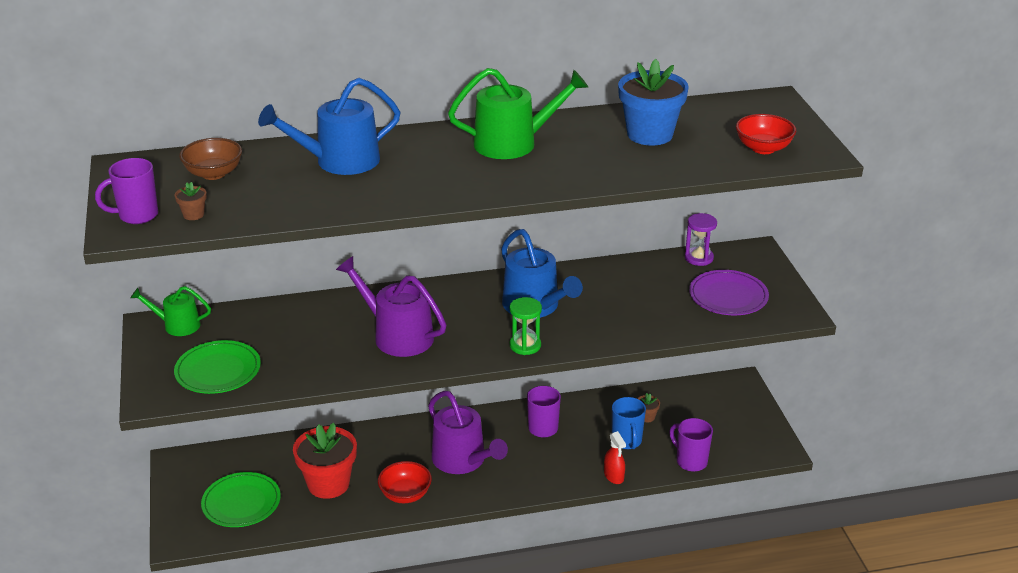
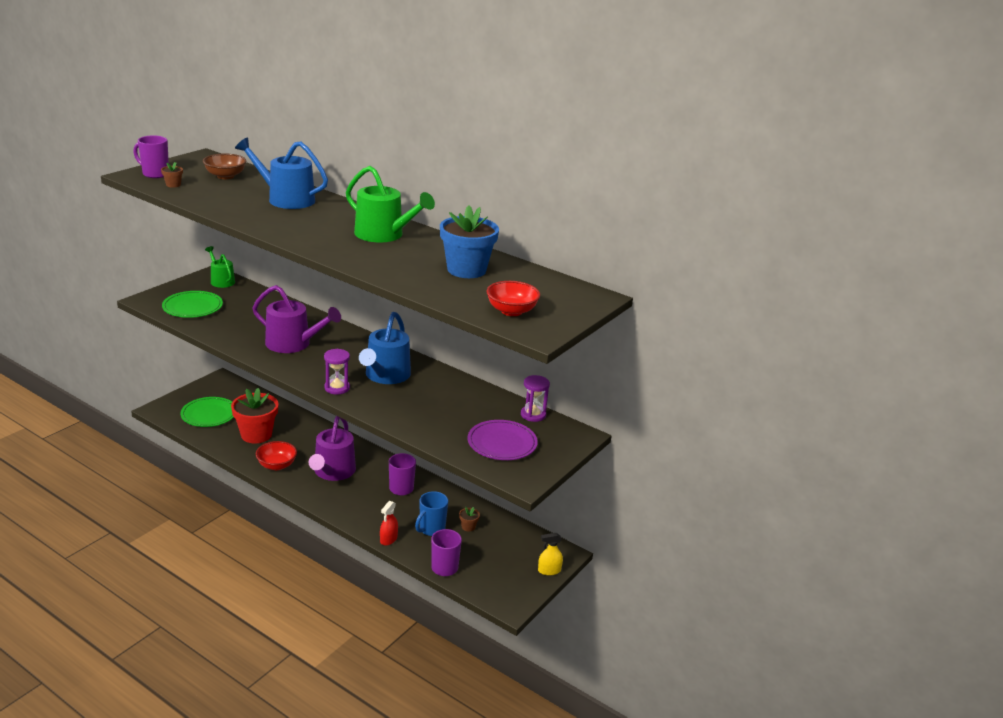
camera: 45 degrees right, 5 degrees down
purple watering can [336,256,447,357] -> purple watering can turned 120 degrees clockwise [252,285,341,353]
green hourglass [510,297,542,355] -> purple hourglass [324,349,350,395]
none -> yellow spray bottle [538,533,563,575]

